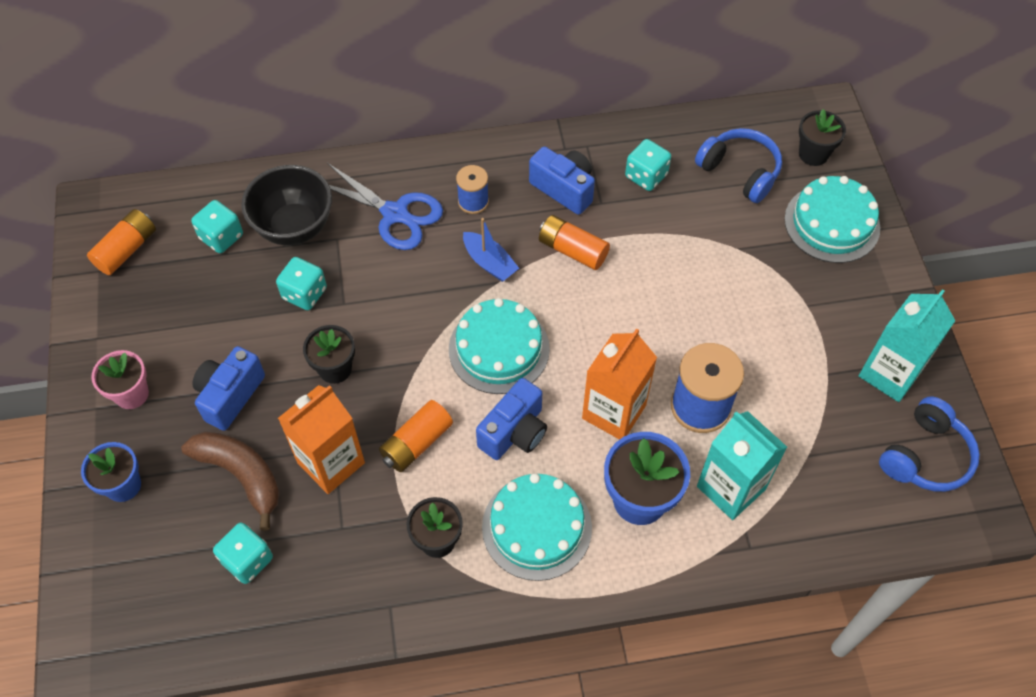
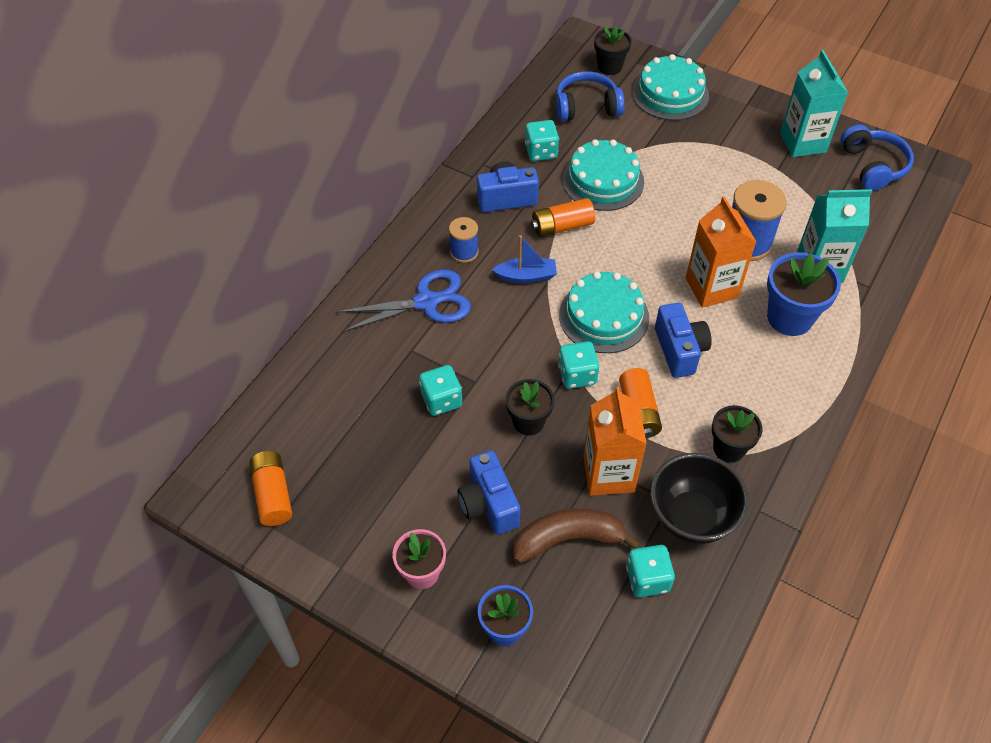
camera: 50 degrees left, 5 degrees down
turquoise dice [191,200,243,253] -> turquoise dice moved to [558,341,599,389]
black bowl [241,165,332,245] -> black bowl moved to [650,453,749,544]
turquoise cake [482,473,592,581] -> turquoise cake moved to [562,139,644,211]

